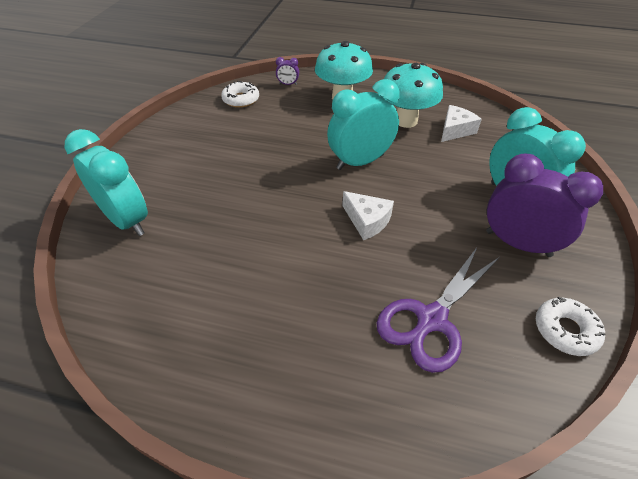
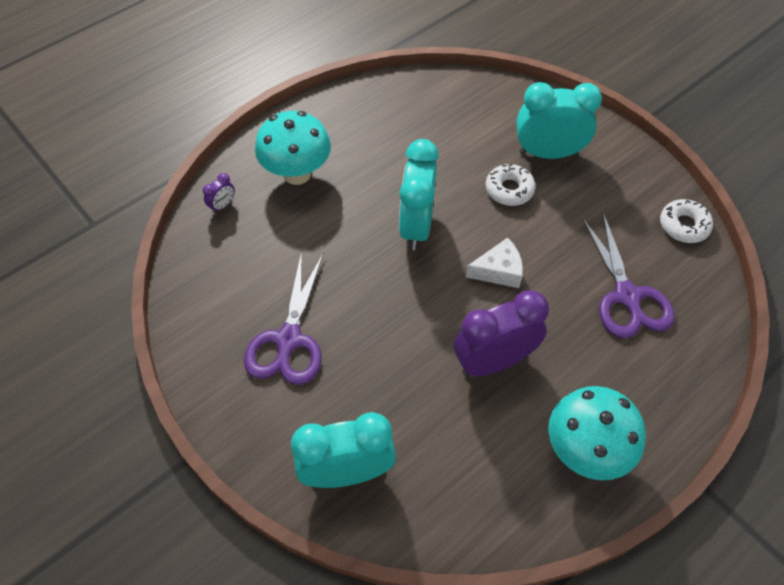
camera: 55 degrees left, 10 degrees up
white donut [221,81,259,108] -> white donut moved to [486,164,536,206]
turquoise mushroom [384,63,443,128] -> turquoise mushroom moved to [548,386,646,480]
white cheese [441,105,482,142] -> none
purple clock [486,154,603,257] -> purple clock moved to [454,290,549,376]
none -> purple scissors [244,251,324,385]

